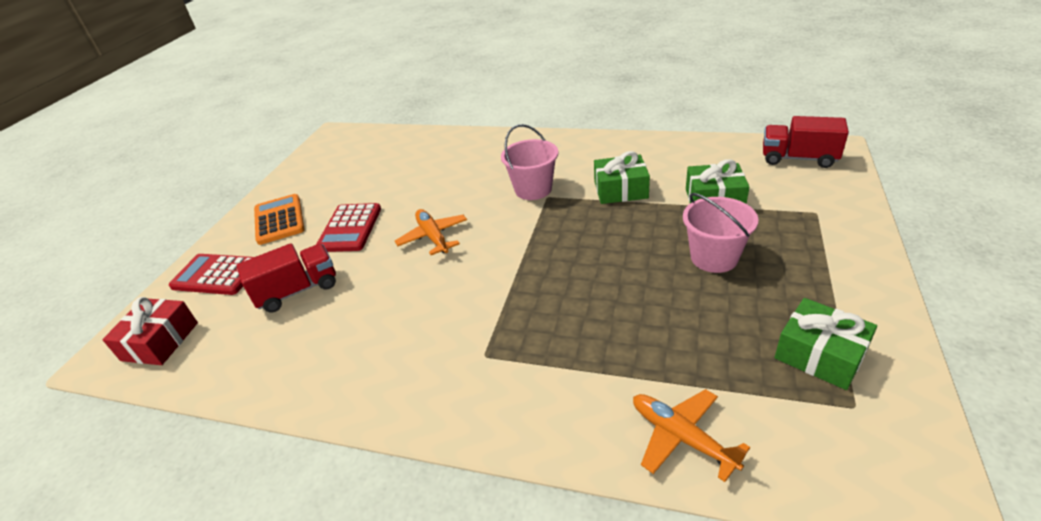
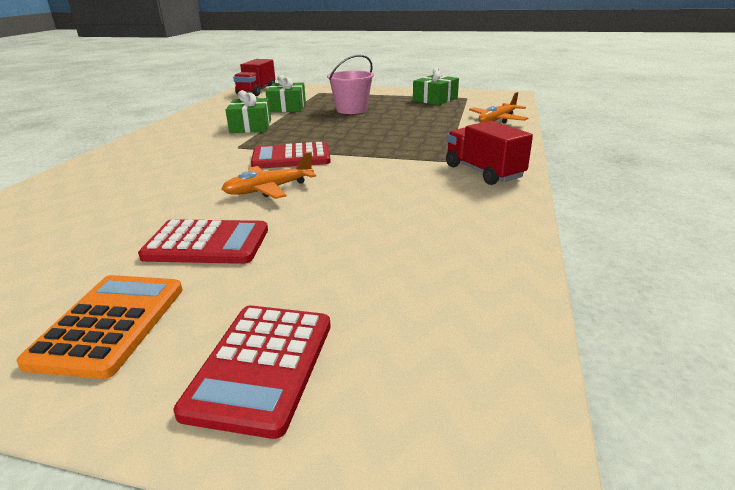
camera: 95 degrees left, 10 degrees down
red gift [102,297,198,365] -> none
red truck [237,243,336,313] -> red truck moved to [446,121,533,185]
orange calculator [254,194,305,245] -> orange calculator turned 120 degrees clockwise [16,275,183,379]
pink bucket [501,124,558,200] -> none
none -> red calculator [251,142,331,169]

